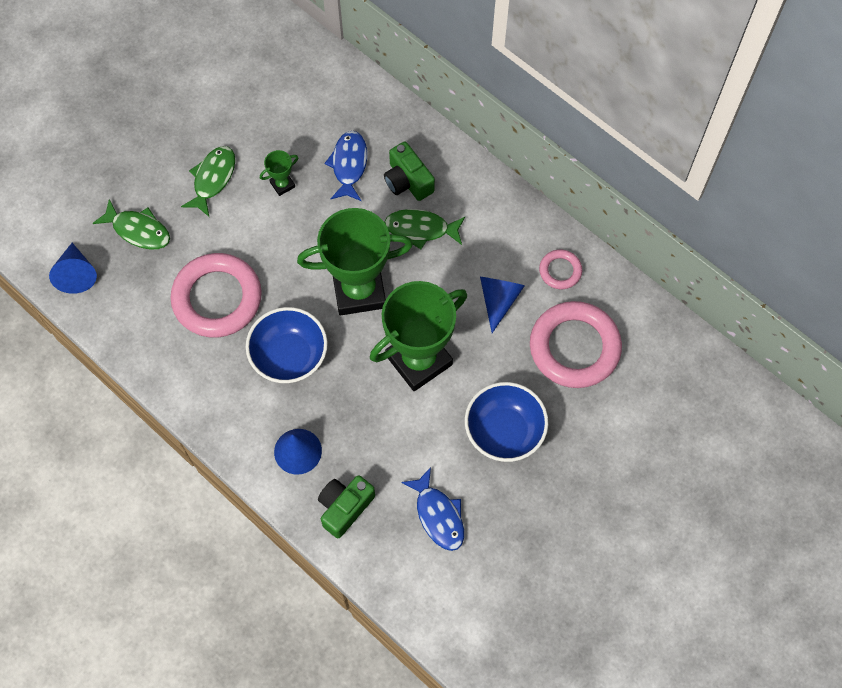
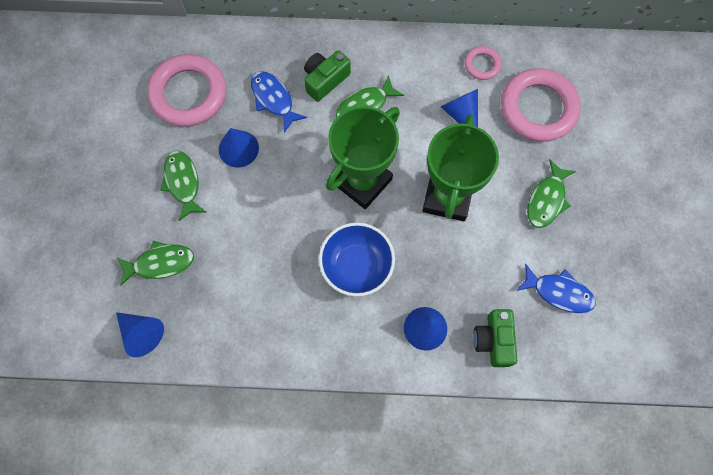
camera: 40 degrees left, 5 degrees up
pink ring [170,253,262,338] -> pink ring moved to [147,54,226,127]
green trophy [260,150,299,196] -> blue cone [219,128,259,168]
green camera [384,142,435,201] -> green camera turned 120 degrees clockwise [304,50,351,102]
blue bowl [465,382,548,462] -> green fish [527,160,576,228]

